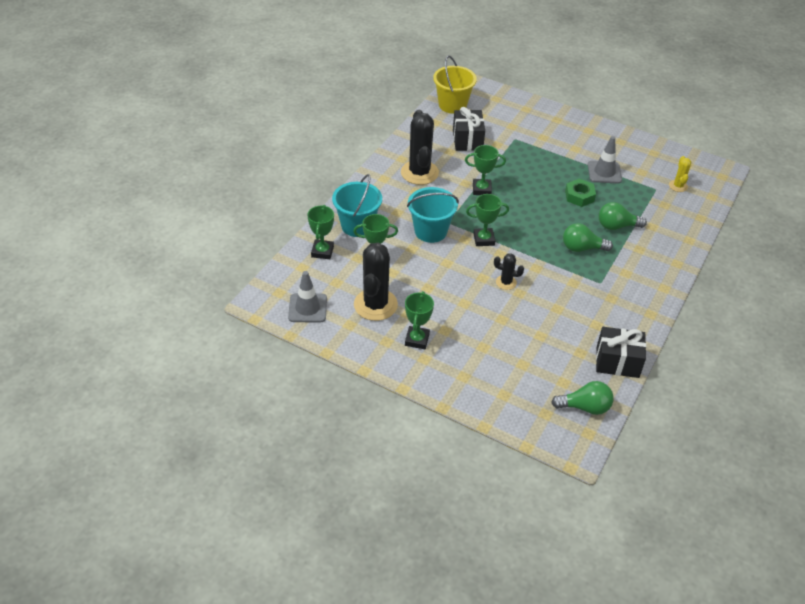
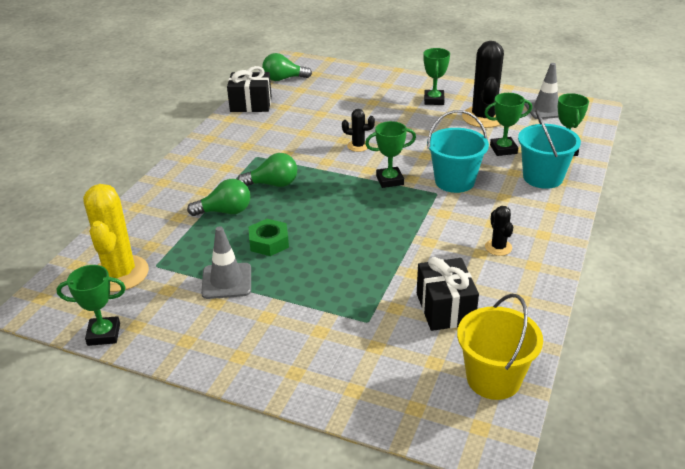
camera: 175 degrees right, 10 degrees down
black cactus [401,110,439,185] -> black cactus [485,206,513,256], size x0.49
green trophy [465,145,506,195] -> green trophy moved to [57,265,126,346]
yellow cactus [669,156,691,192] -> yellow cactus [83,184,149,292], size x2.05

